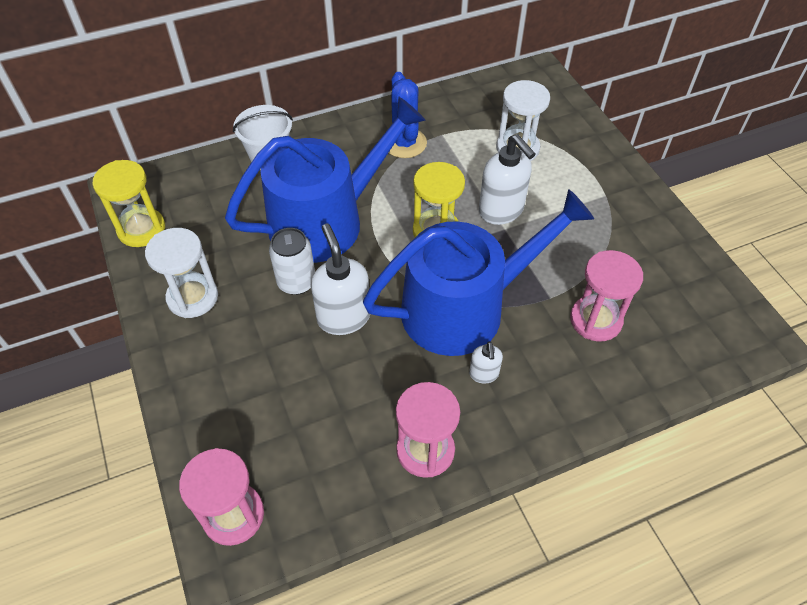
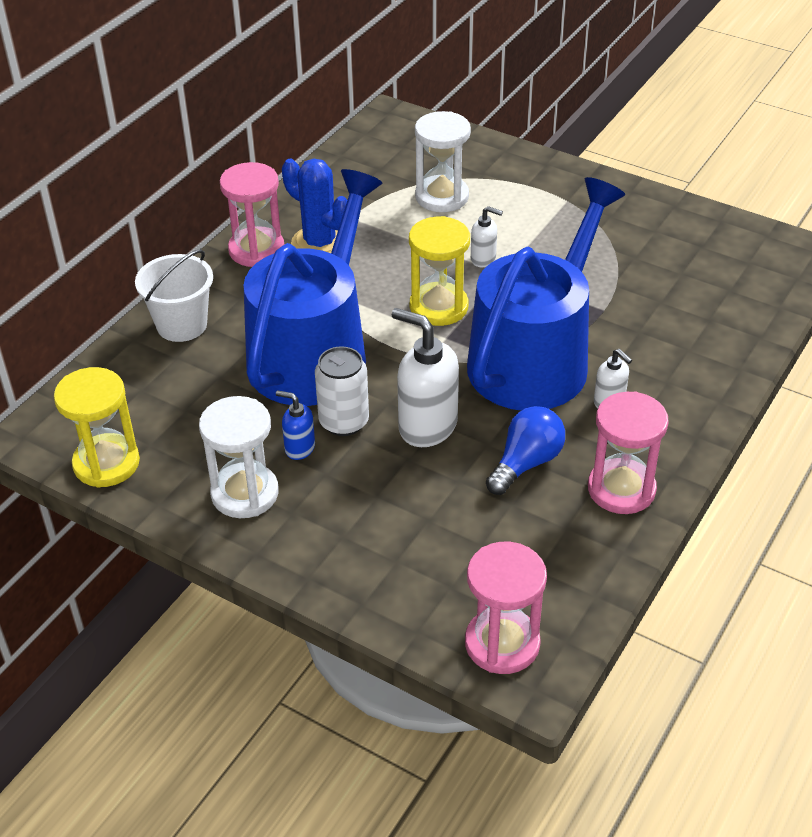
camera: 35 degrees left, 10 degrees down
white soap dispenser [479,134,535,225] -> white soap dispenser [471,206,503,267], size x0.52
pink hourglass [570,250,643,342] -> pink hourglass moved to [220,162,284,267]
none -> blue soap dispenser [276,390,315,460]
none -> blue light bulb [486,406,565,495]

